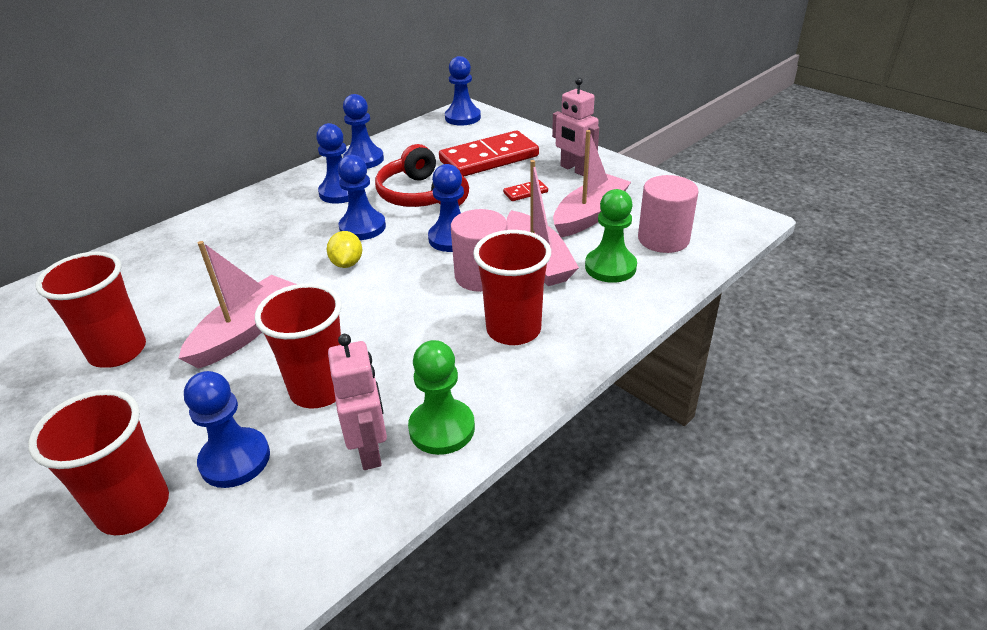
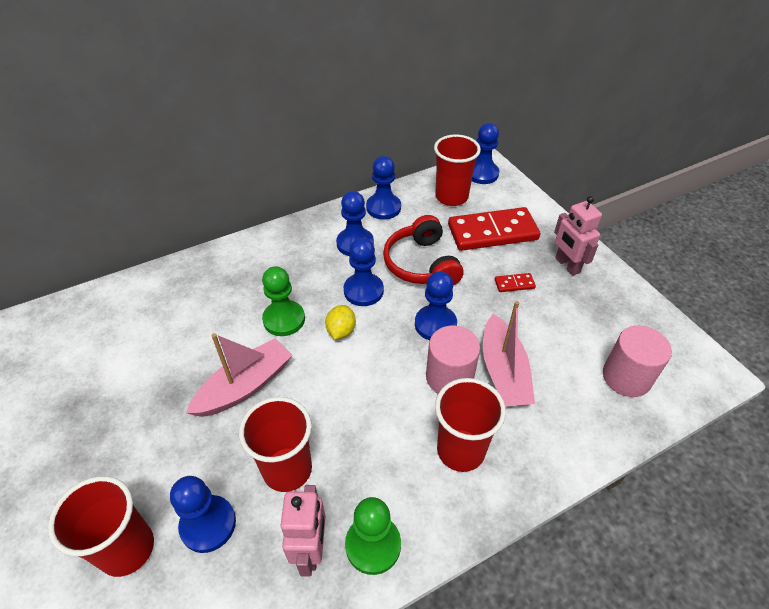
camera: 15 degrees right, 10 degrees up
red cup [36,251,146,368] -> red cup moved to [434,135,481,206]
pink boat [553,130,631,237] -> none
green pawn [585,189,637,283] -> green pawn moved to [262,266,305,336]

